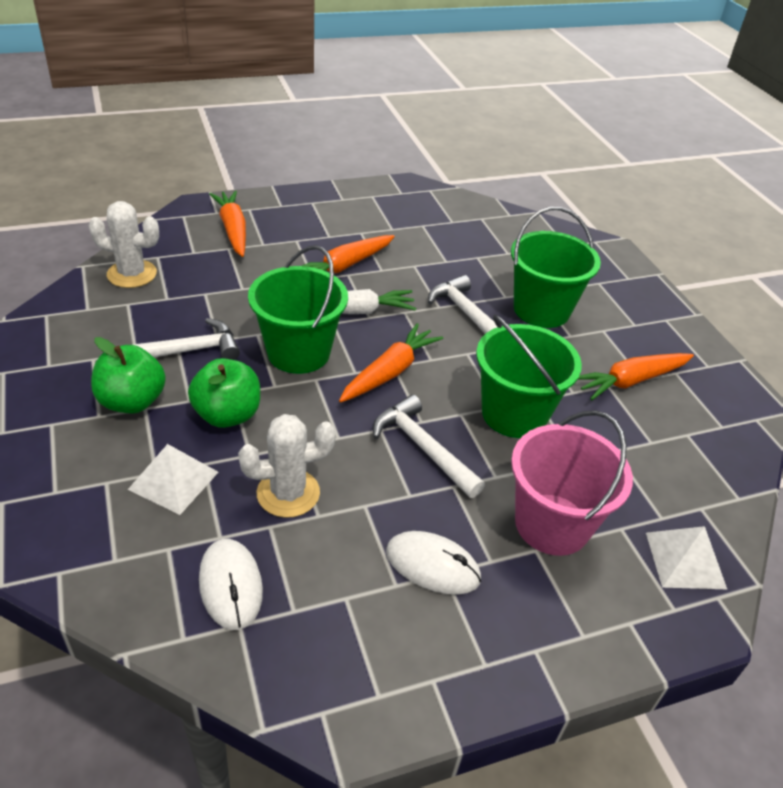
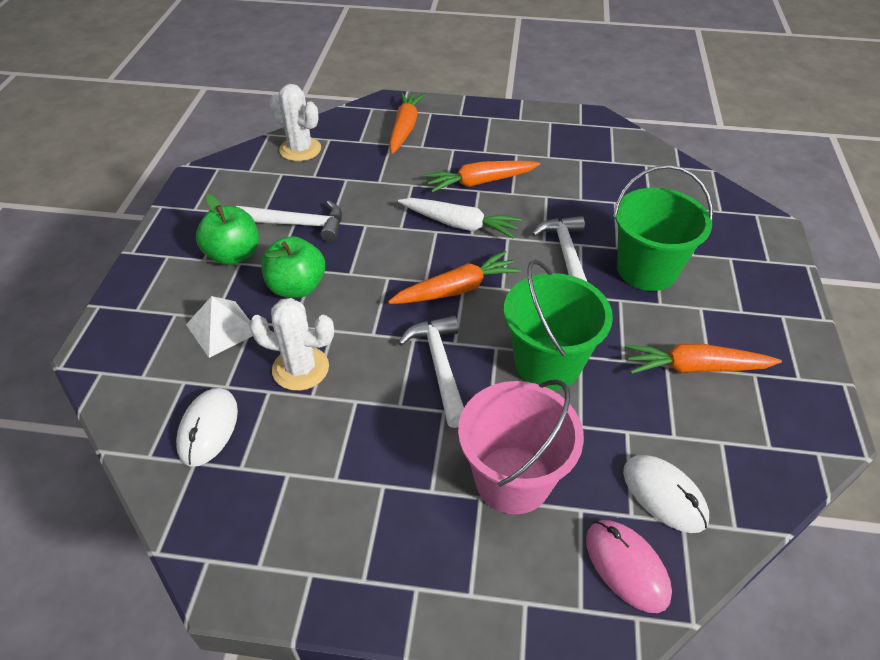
camera: 30 degrees right, 5 degrees up
green bucket [248,245,348,374] -> none
white mouse [386,531,481,594] -> white mouse moved to [623,455,709,533]
white pyramid [646,526,727,589] -> pink mouse [586,520,672,613]

